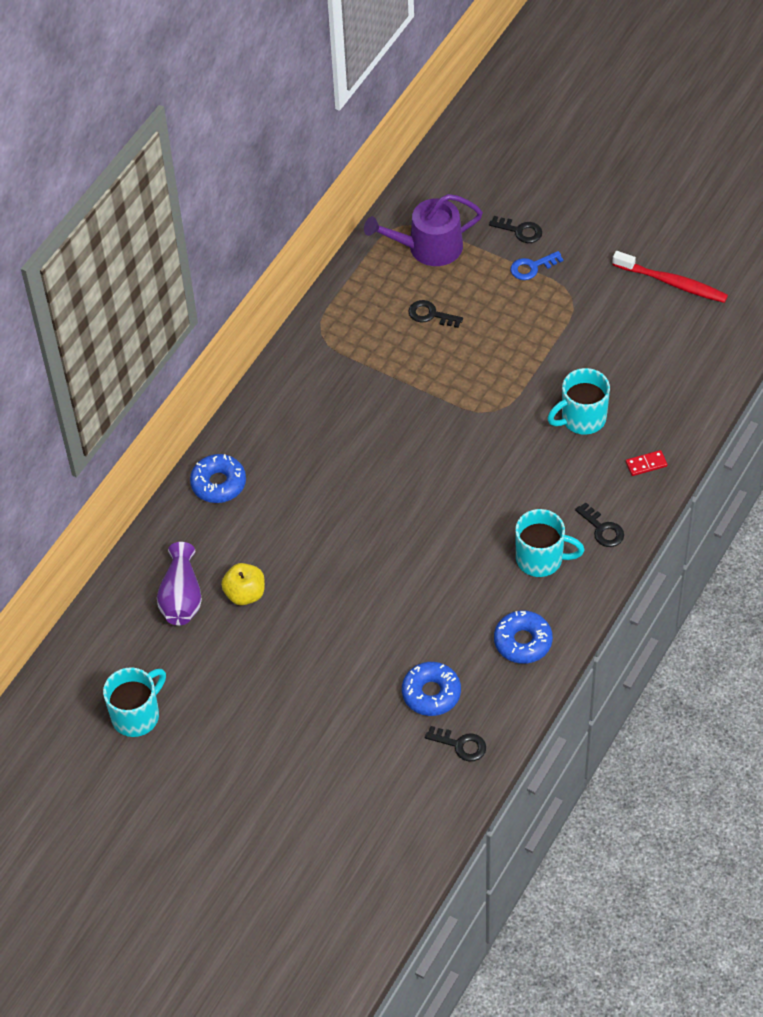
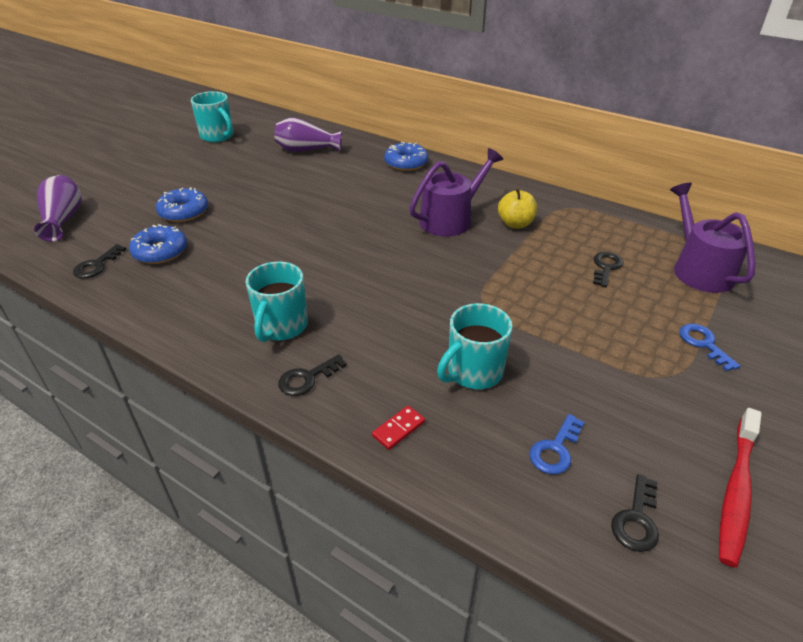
camera: 90 degrees right, 15 degrees down
yellow apple [221,563,265,605] -> yellow apple moved to [498,188,537,228]
black key [489,216,542,243] -> black key moved to [611,474,659,552]
blue donut [494,610,553,664] -> blue donut moved to [156,187,208,222]
turquoise mug [547,368,610,435] -> turquoise mug turned 105 degrees counterclockwise [437,303,513,389]
red domino [626,450,668,476] -> red domino turned 60 degrees clockwise [372,406,425,450]
none -> purple vase [34,175,82,242]
none -> purple watering can [409,148,503,237]
none -> blue key [529,414,585,474]

